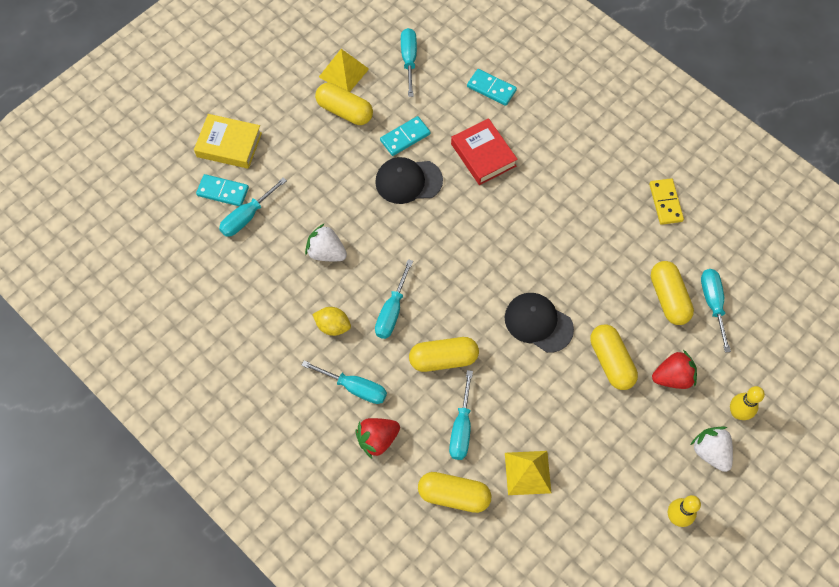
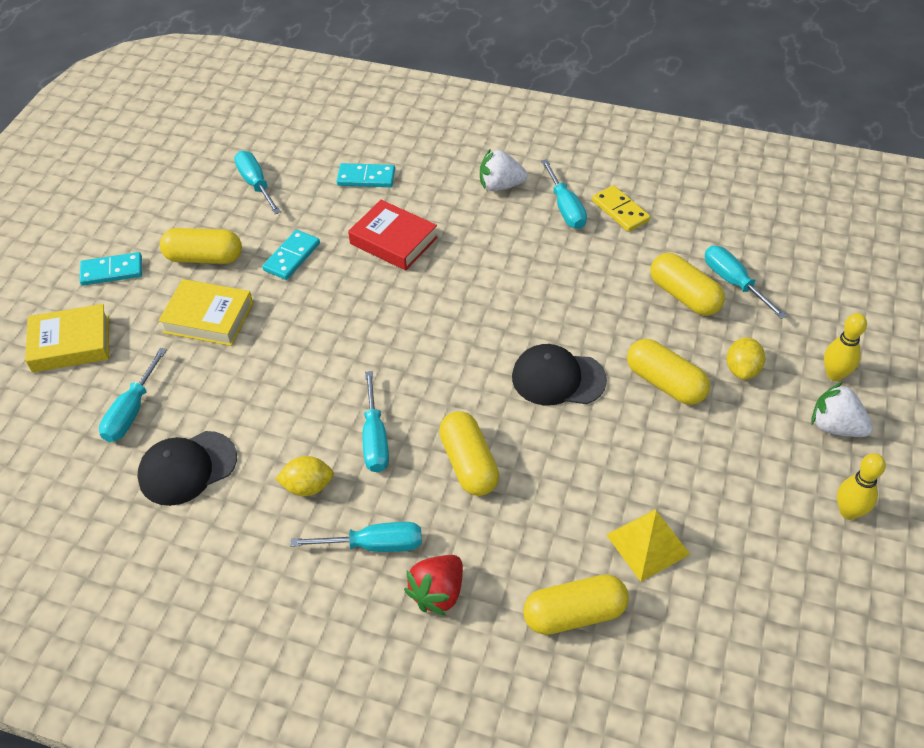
camera: 25 degrees left, 15 degrees down
turquoise domino [196,174,249,206] -> turquoise domino moved to [79,252,142,286]
white strawberry [305,224,347,261] -> white strawberry moved to [480,148,528,191]
yellow pyramid [319,49,369,92] -> none
black cap [375,157,443,204] -> black cap moved to [137,431,237,506]
yellow capsule [409,337,479,372] -> yellow capsule turned 75 degrees counterclockwise [439,411,499,496]
turquoise screwdriver [449,370,473,460] -> turquoise screwdriver moved to [541,159,587,229]
red strawberry [652,350,697,389] -> yellow lemon [727,337,765,380]
none -> yellow book [158,279,253,346]

